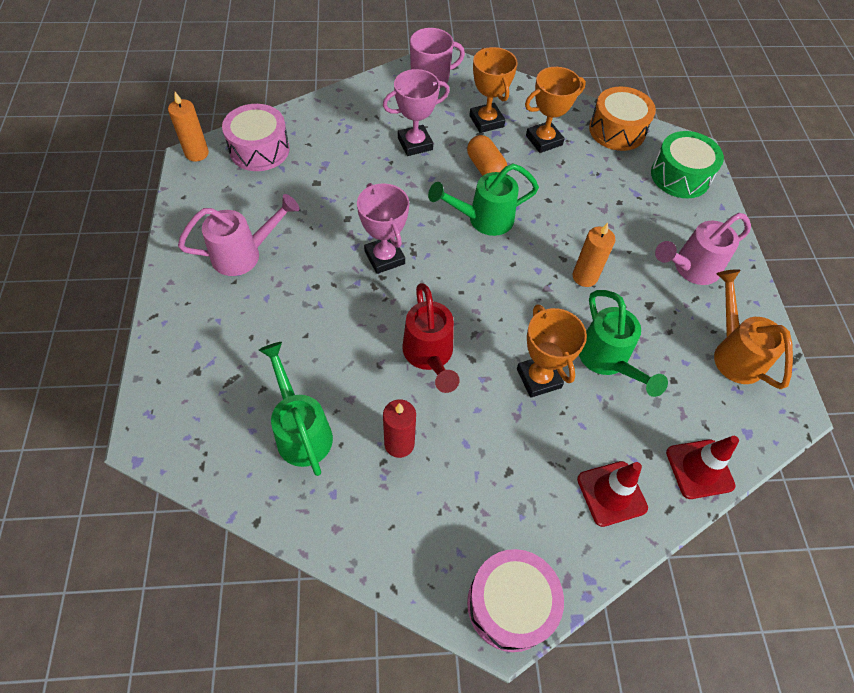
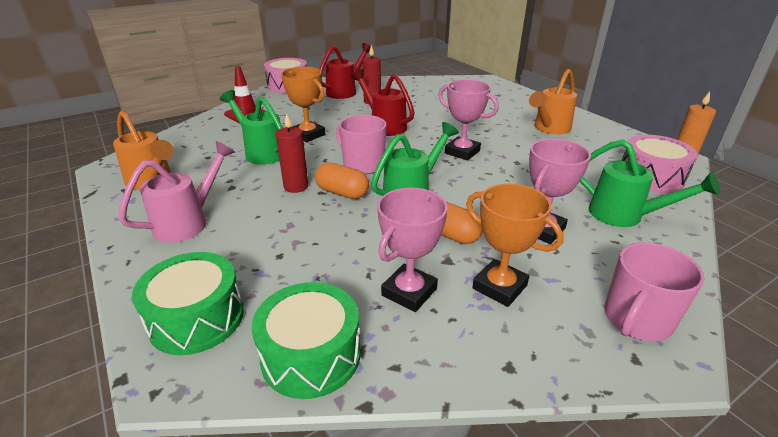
camera: 155 degrees right, 25 degrees down
pink watering can [178,194,299,276] -> orange watering can [529,69,577,134]
green watering can [259,342,333,476] -> green watering can moved to [580,139,720,227]
orange trophy [525,67,586,153] -> pink trophy [377,188,448,312]
orange candle [573,223,615,287] -> red candle [276,113,308,193]
orange drum [589,86,656,151] -> green drum [252,282,361,399]
red traffic cone [666,436,739,499] -> none
none -> orange capsule [315,162,369,199]
none -> red watering can [320,43,371,99]
none -> pink mug [336,115,386,174]

